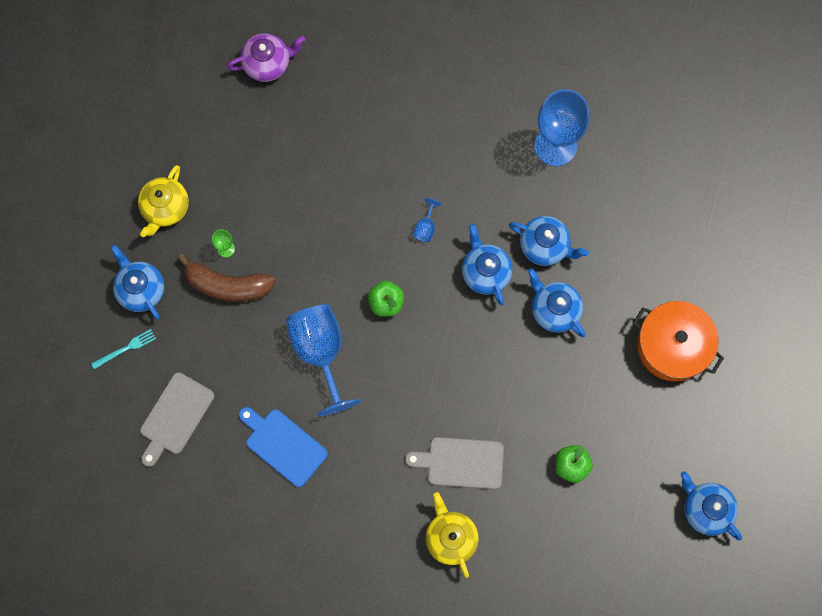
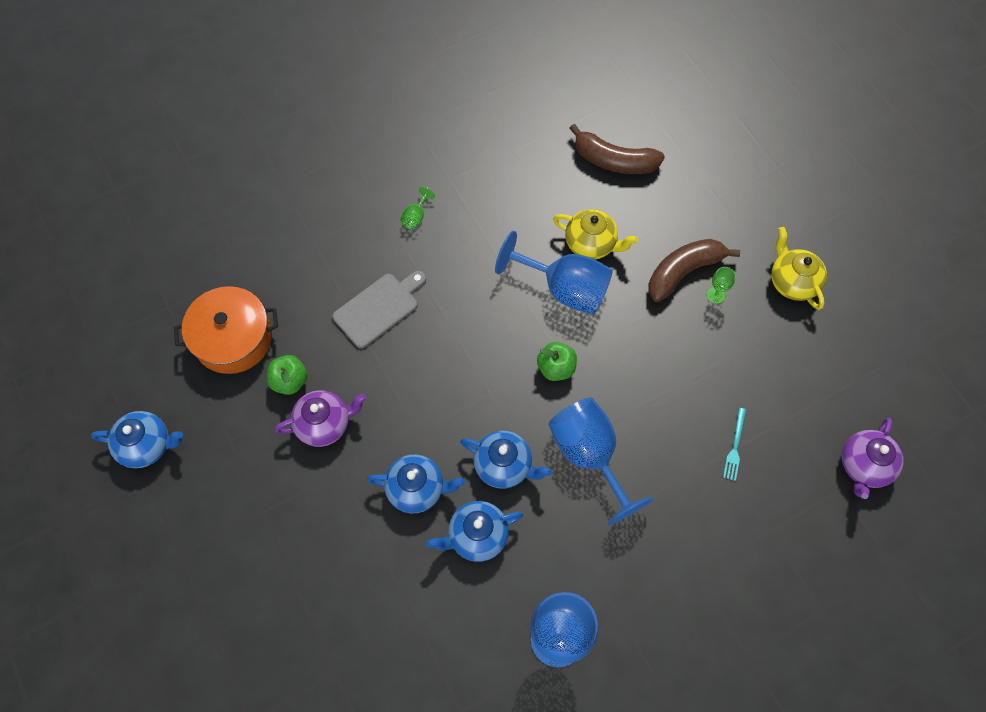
camera: 135 degrees right, 10 degrees down
turquoise fork [91,329,156,369] -> turquoise fork moved to [723,408,746,481]
blue teapot [111,245,164,320] -> none
grey cutting board [140,372,215,467] -> brown banana [569,124,665,174]
blue cutting board [239,407,328,487] -> none
blue goblet [413,198,441,242] -> blue goblet [548,398,653,525], size x2.48
yellow teapot [426,492,479,578] -> yellow teapot moved to [553,209,638,259]
orange pot [633,301,724,382] -> orange pot moved to [174,286,278,374]
none -> purple teapot [275,390,367,447]
none -> green goblet [400,186,435,230]

